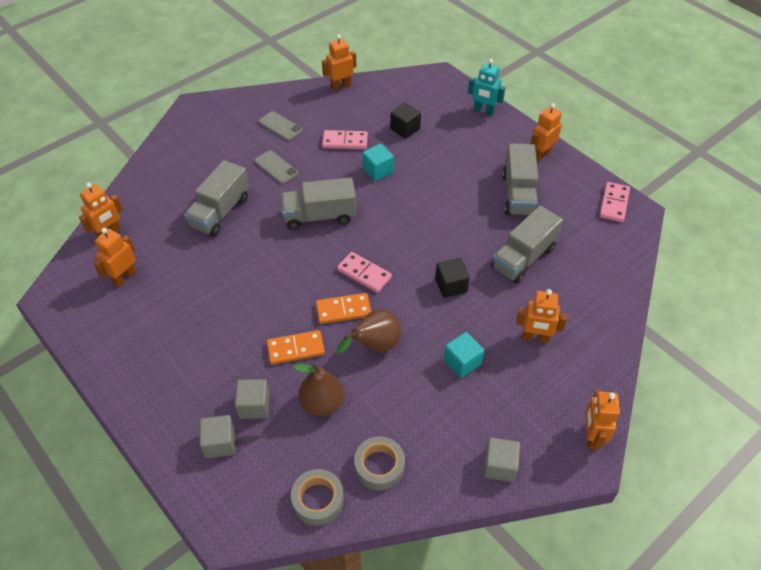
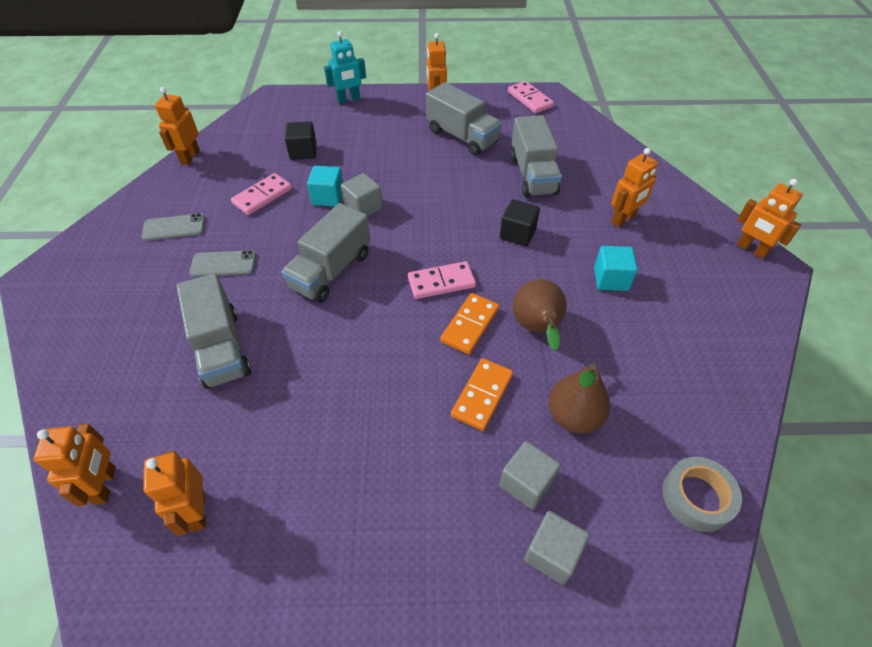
camera: 50 degrees left, 0 degrees up
grey tape [354,436,405,490] -> none
grey cube [483,437,520,482] -> grey cube moved to [341,173,382,216]

